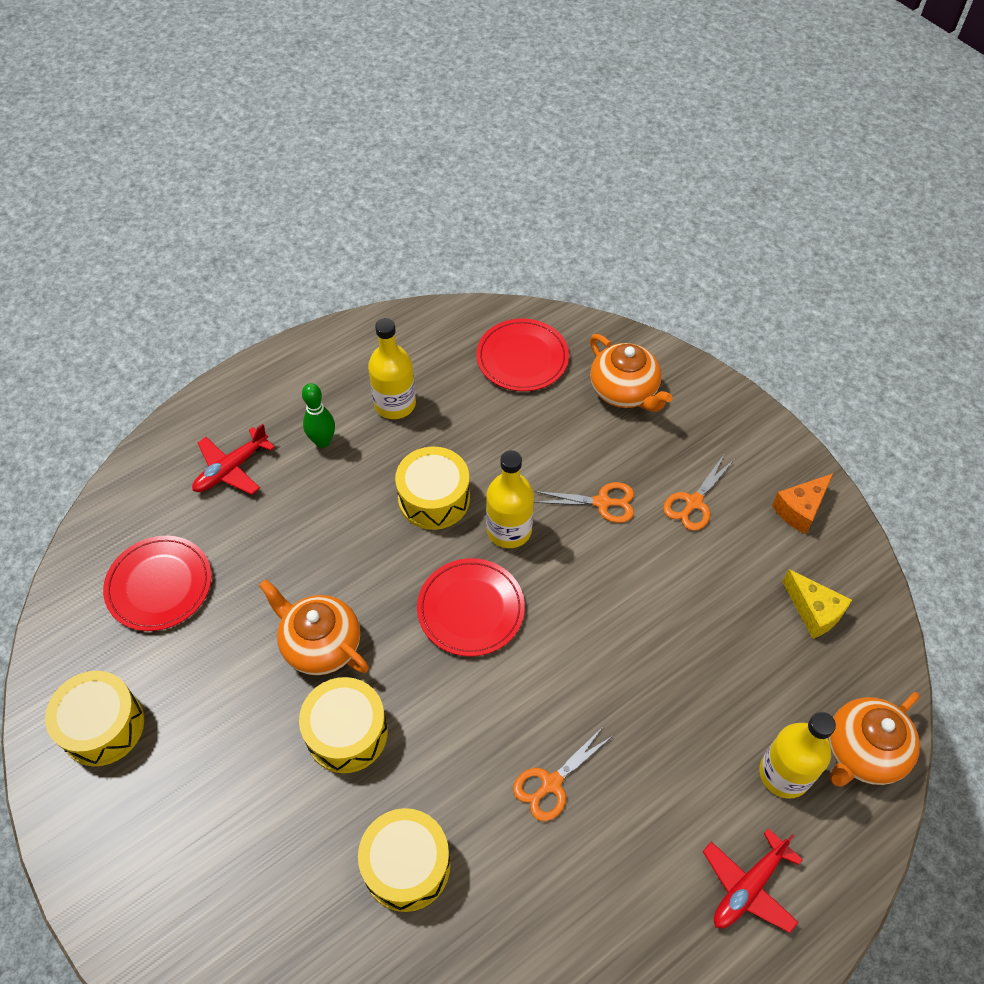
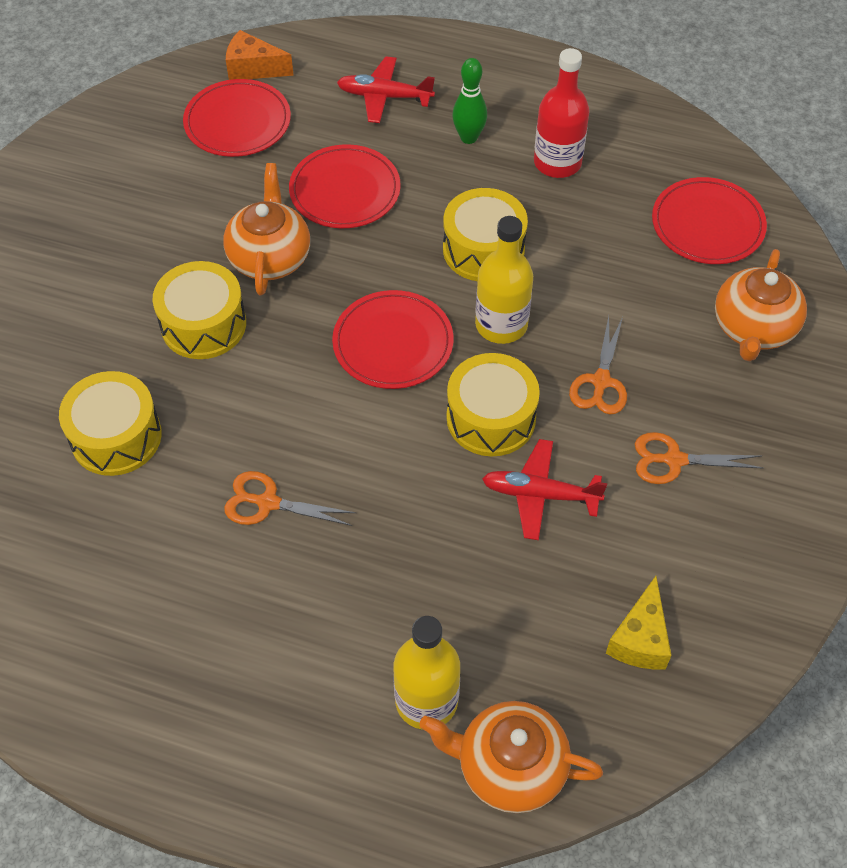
camera: 55 degrees right, 0 degrees up
yellow drum [45,671,144,766] -> yellow drum moved to [446,353,540,456]
yellow bottle [368,318,416,419] -> red bottle [534,48,590,178]
orange scissors [534,482,634,523] -> orange scissors turned 45 degrees clockwise [569,316,627,415]
red plane [703,829,803,933] -> red plane moved to [482,439,607,540]
orange cheese [772,473,833,534] -> orange cheese moved to [226,30,294,80]
none -> red plate [289,144,401,228]

